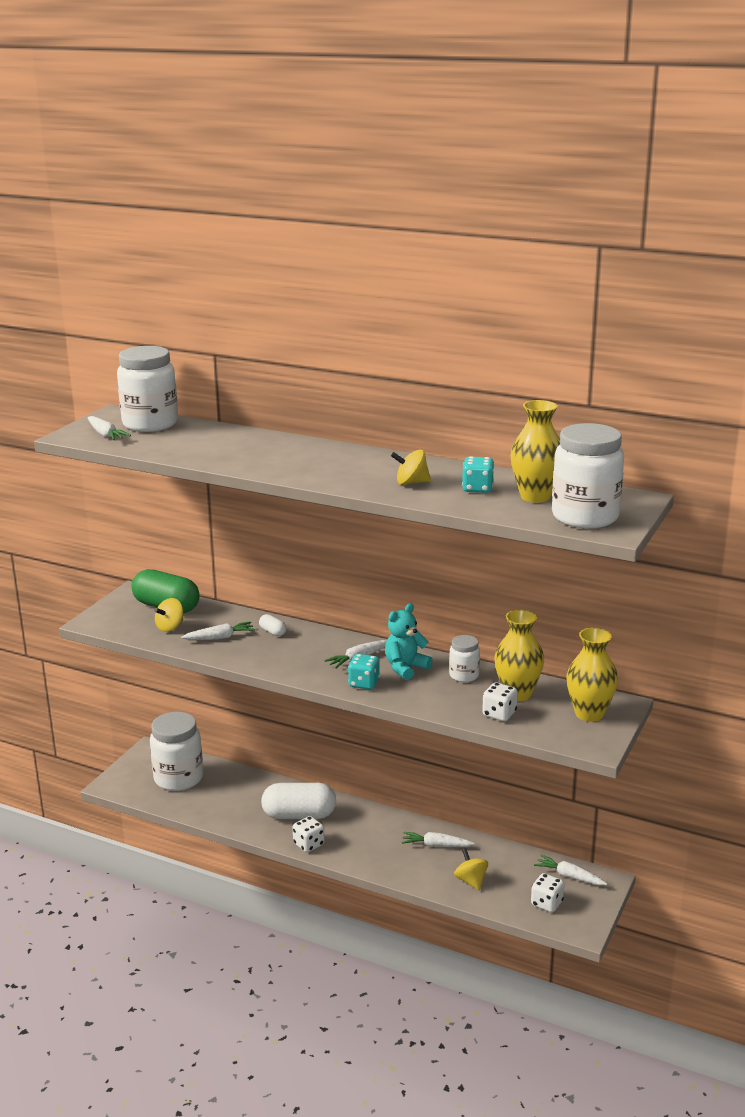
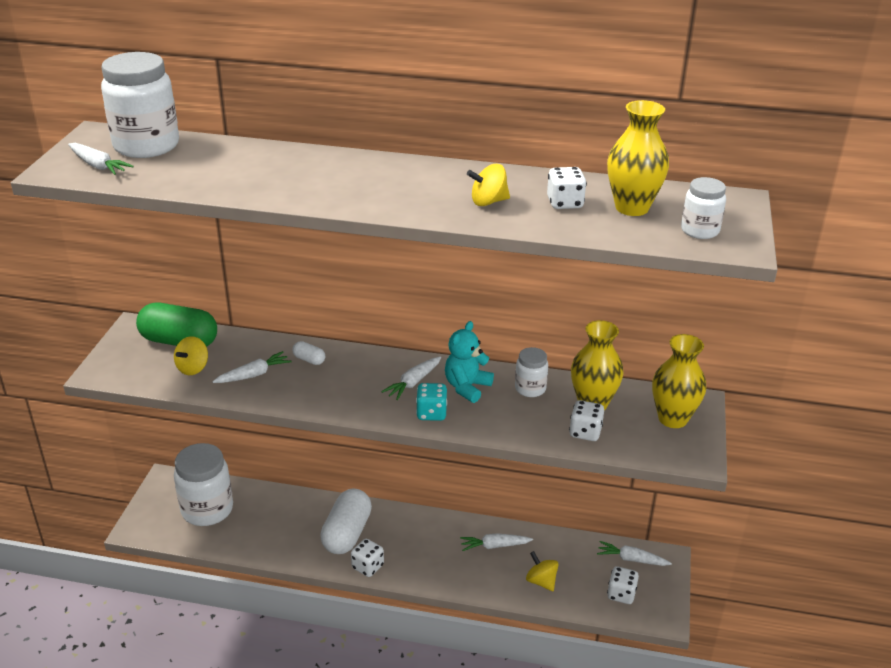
camera: 15 degrees left, 10 degrees up
white capsule [261,783,336,819] -> white capsule turned 60 degrees counterclockwise [320,488,372,554]
turquoise dice [462,456,495,493] -> white dice [547,167,587,209]
white jar [552,423,624,529] -> white jar [681,177,726,239], size x0.52

